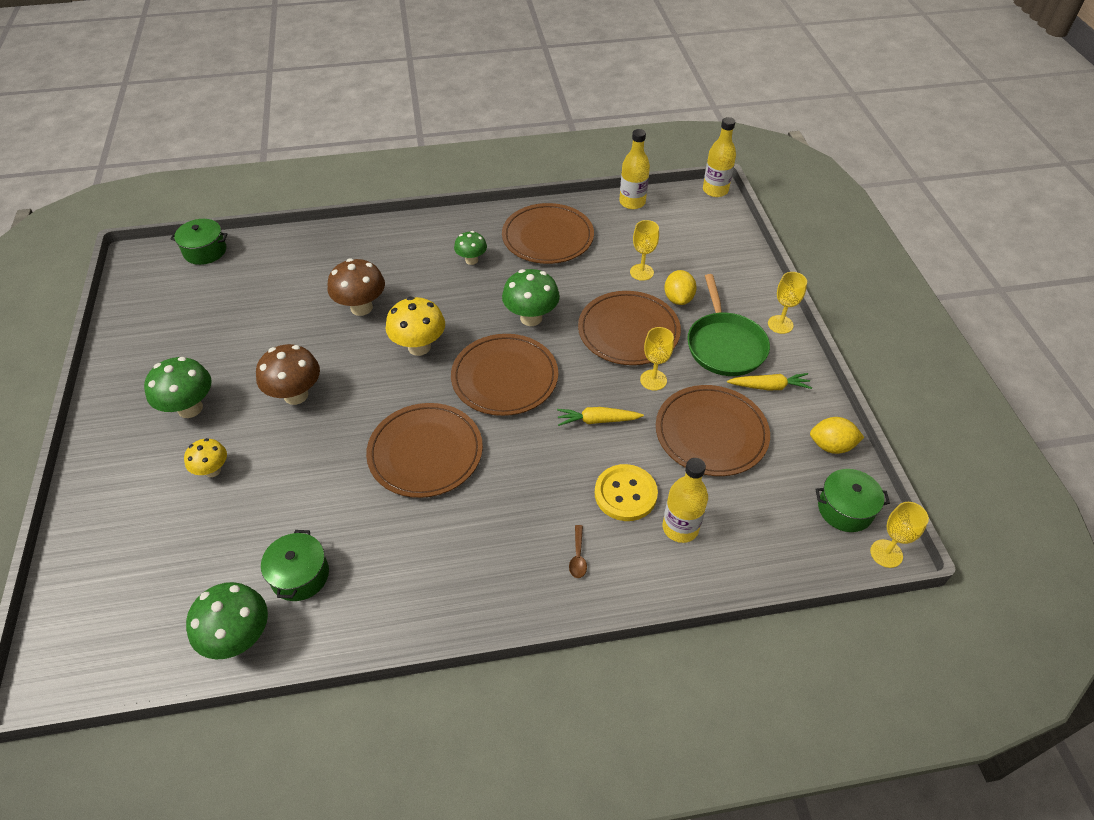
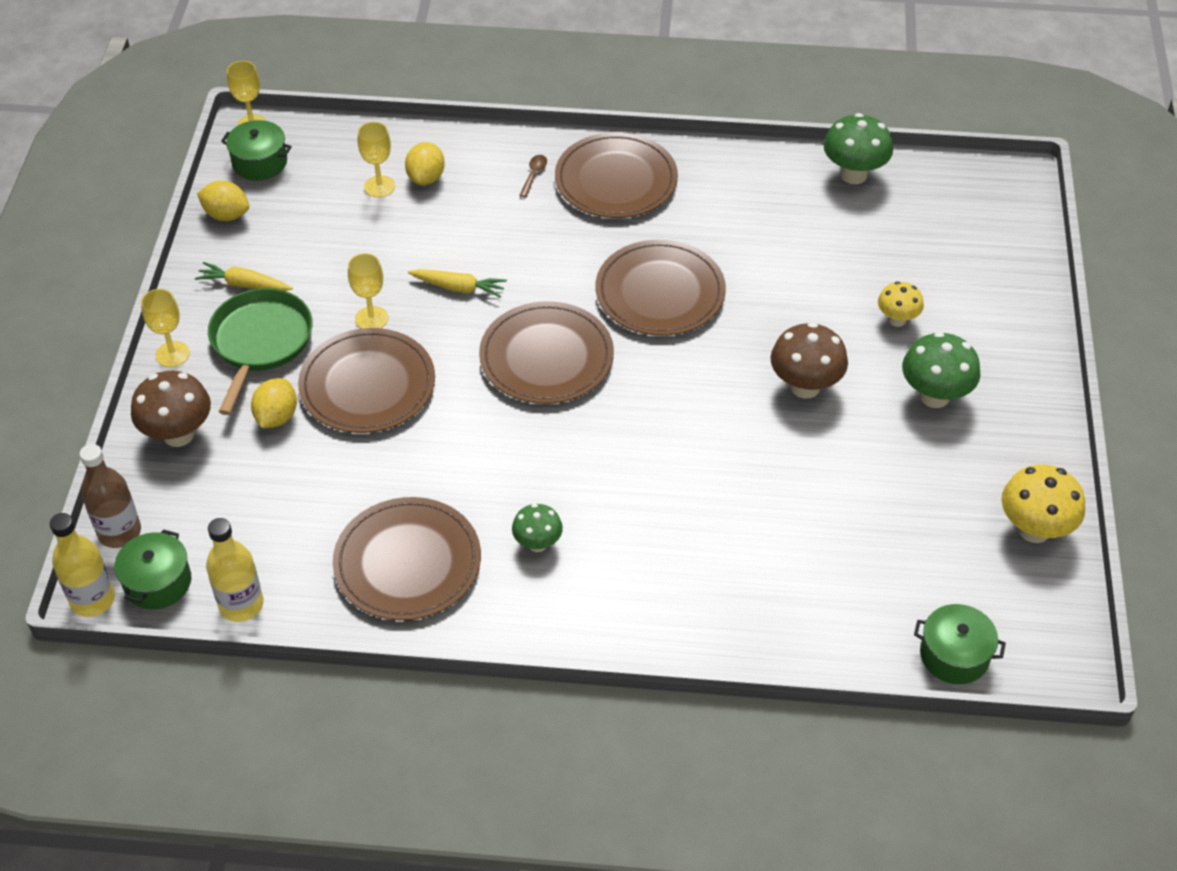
camera: 165 degrees left, 0 degrees up
green pot [261,530,329,601] -> green pot moved to [115,529,191,610]
brown mushroom [327,258,385,316] -> brown mushroom moved to [131,371,211,447]
yellow mushroom [386,297,445,356] -> yellow mushroom moved to [1001,465,1085,543]
green mushroom [502,269,560,326] -> none
yellow button [595,464,658,521] -> none
yellow goblet [630,220,659,281] -> yellow goblet moved to [358,122,395,197]
brown plate [656,385,770,476] -> brown plate moved to [555,132,678,218]
yellow bottle [663,458,708,543] -> yellow lemon [405,142,445,185]
none -> brown bottle [79,444,141,548]

